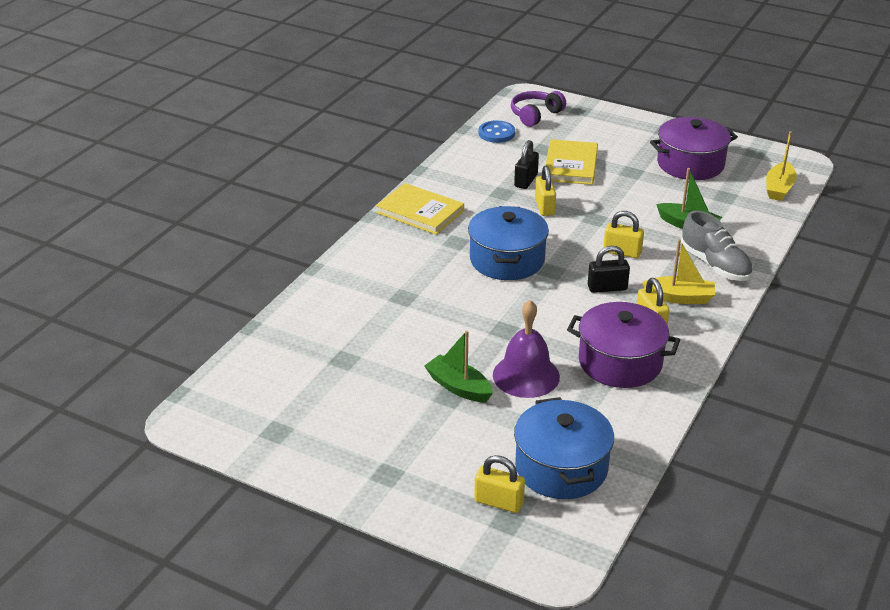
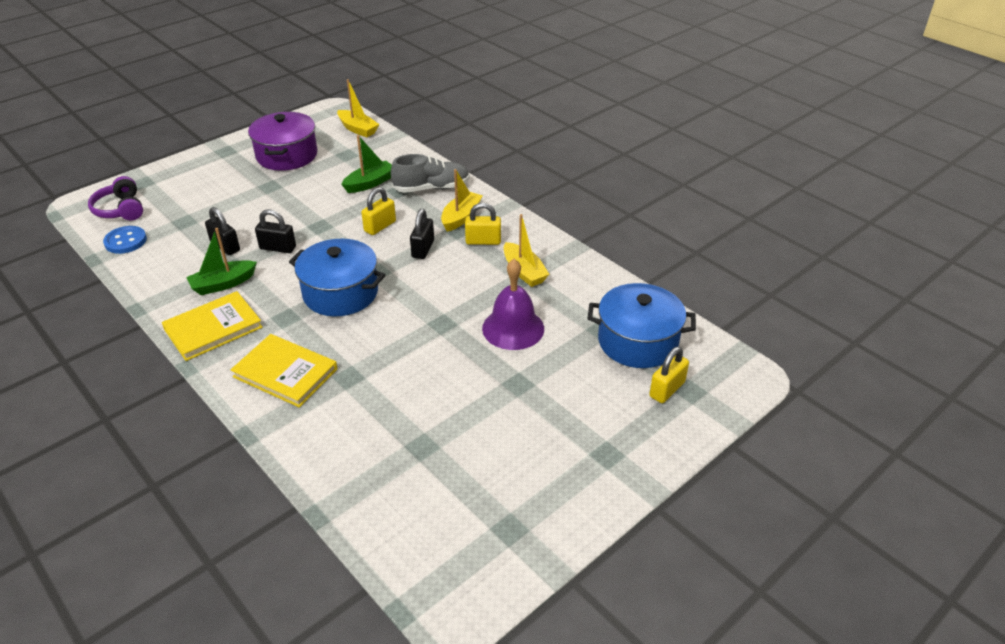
camera: 70 degrees left, 5 degrees up
green boat [425,330,493,402] -> green boat moved to [186,228,257,295]
yellow padlock [535,166,556,216] -> black padlock [255,209,296,253]
yellow book [545,139,598,185] -> yellow book moved to [231,334,338,408]
purple pot [567,302,680,388] -> yellow boat [504,214,549,287]

